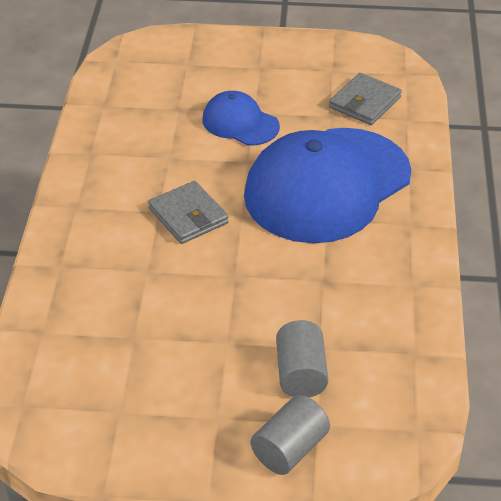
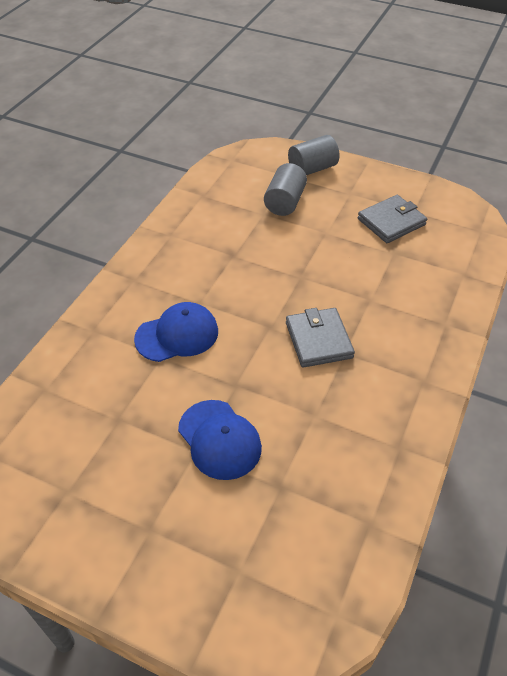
camera: 160 degrees left, 5 degrees up
blue cap [244,128,411,243] -> blue cap [134,302,218,362], size x0.48
grey wallet [329,73,402,125] -> grey wallet moved to [358,195,427,243]

